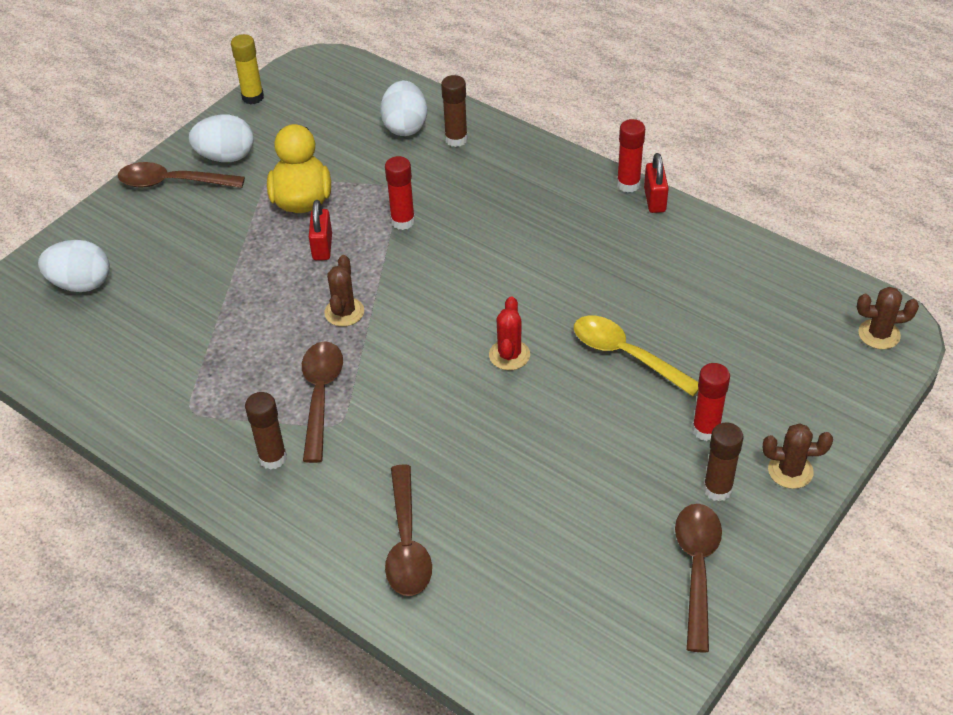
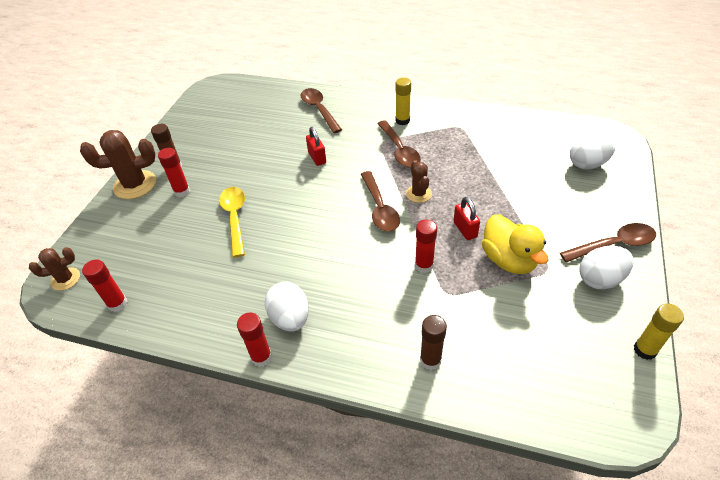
camera: 160 degrees right, 0 degrees up
brown glue stick [245,392,287,470] -> yellow glue stick [395,78,411,125]
white egg [380,81,427,136] -> white egg moved to [265,282,309,332]
red cactus [489,297,530,370] -> none
yellow spoon [574,316,699,396] -> yellow spoon turned 120 degrees counterclockwise [219,187,245,258]
red padlock [644,153,669,213] -> red padlock moved to [306,127,326,166]
brown spoon [675,504,722,652] -> brown spoon moved to [361,171,400,232]
brown cactus [763,423,833,489] -> brown cactus [80,130,156,199], size x1.73
none -> red glue stick [82,259,128,312]

